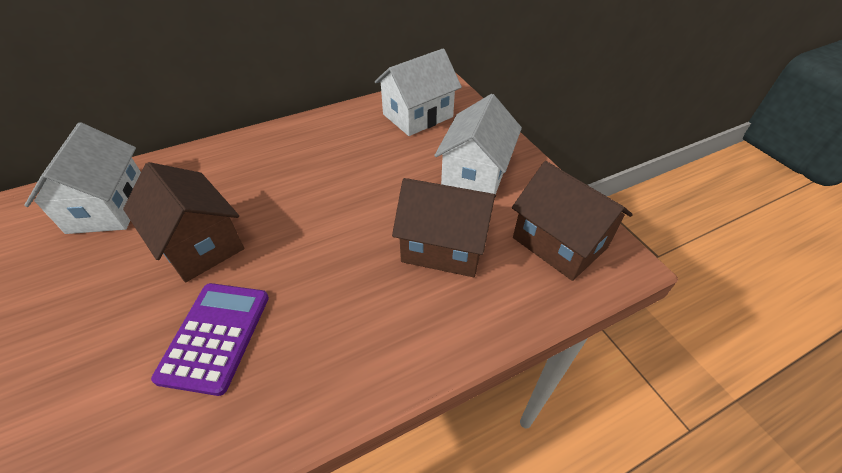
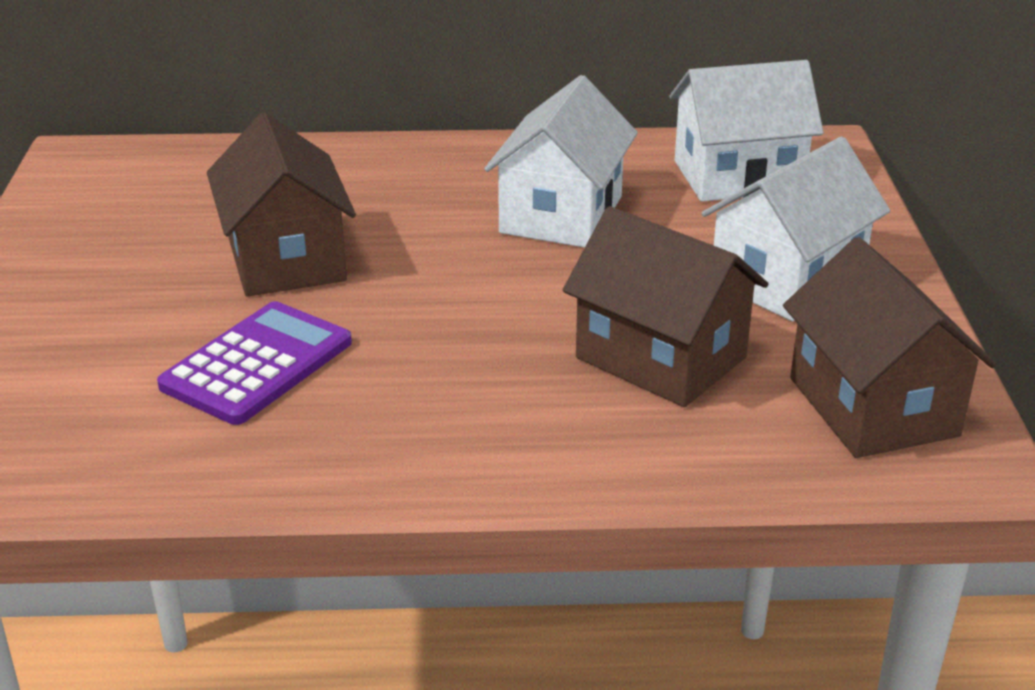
camera: 25 degrees right, 15 degrees down
white house [24,122,141,234] -> white house moved to [484,75,638,248]

